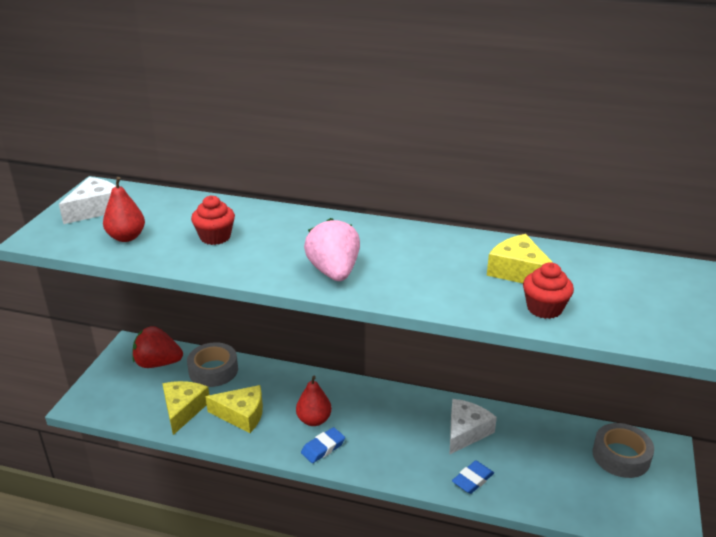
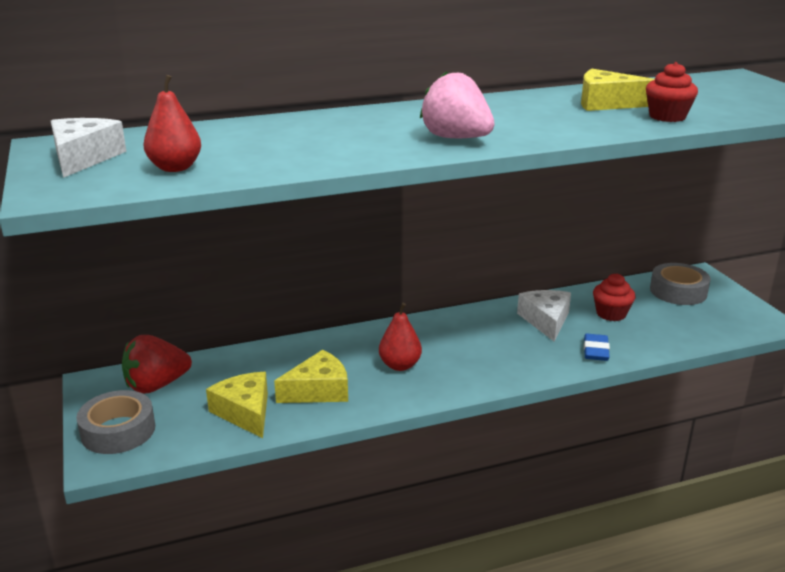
camera: 35 degrees left, 5 degrees down
grey tape [187,342,238,387] -> grey tape moved to [76,390,155,454]
red cupcake [191,196,235,245] -> red cupcake moved to [593,274,636,321]
blue eraser [301,427,345,463] -> none

